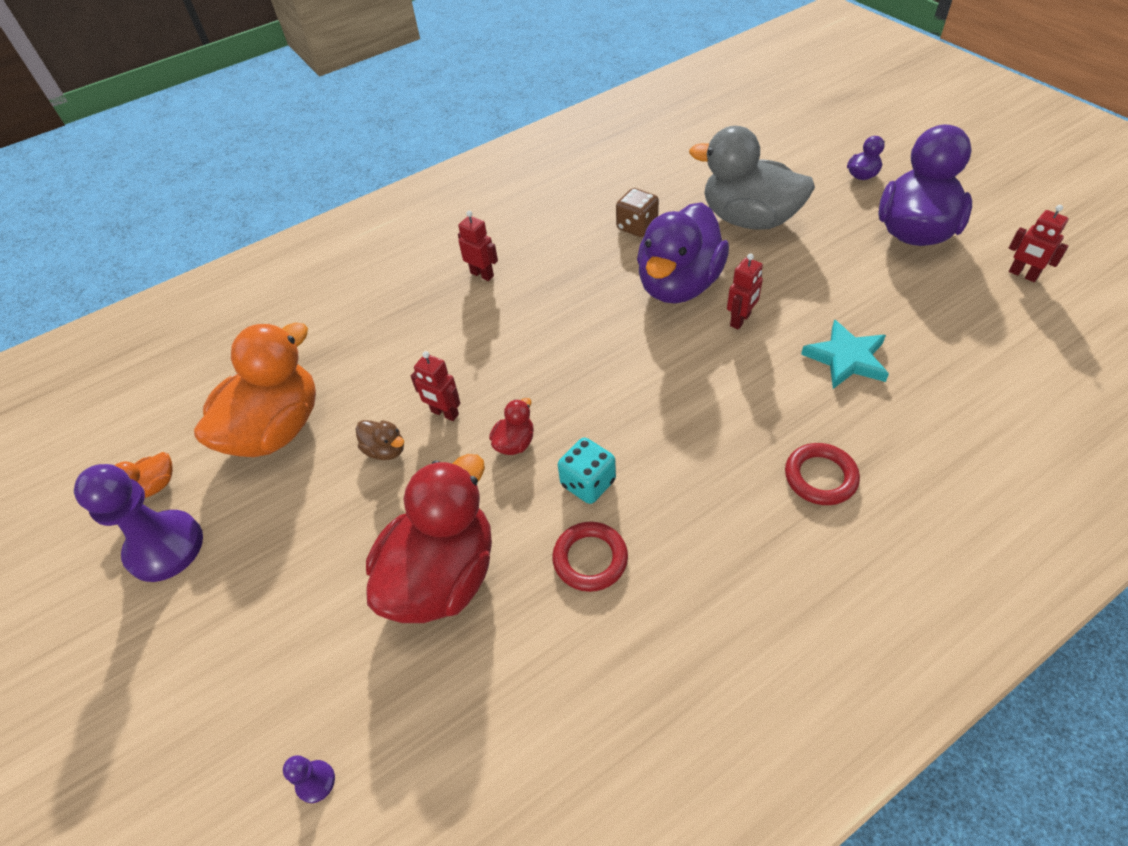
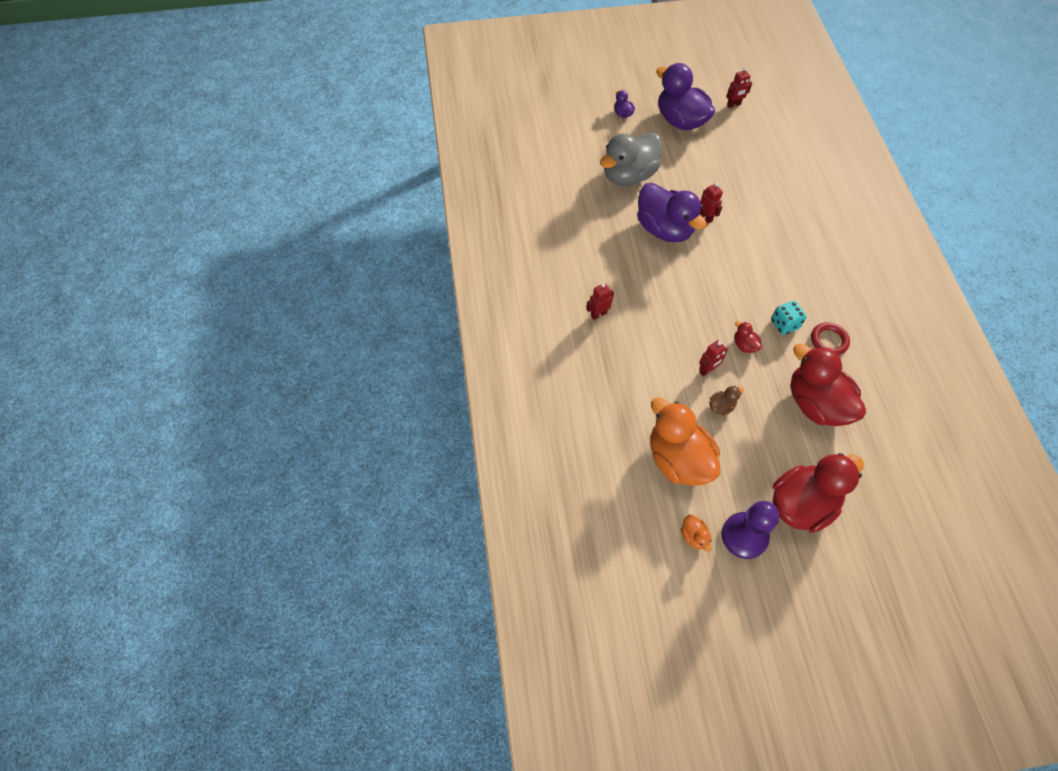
camera: 70 degrees left, 10 degrees up
purple pawn [283,755,335,803] -> none
brown dice [616,188,659,237] -> none
red ring [785,443,860,505] -> none
turquoise star [801,319,889,389] -> none
none -> red duck [773,453,864,533]

